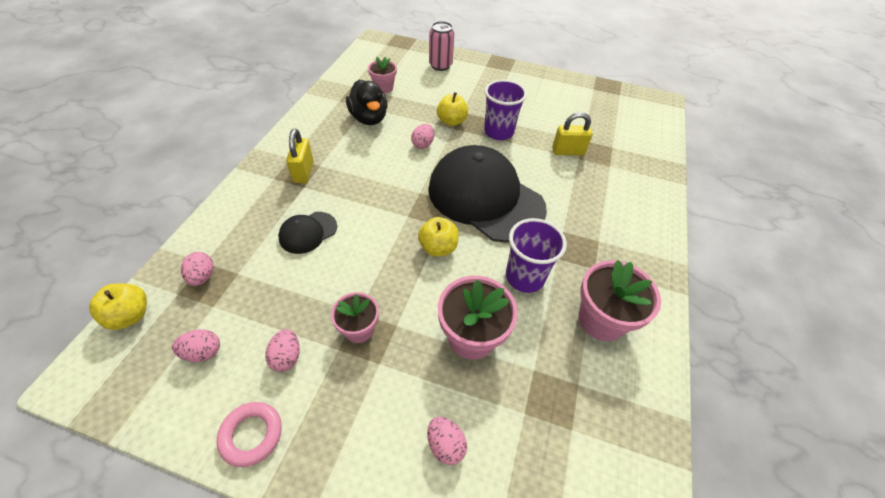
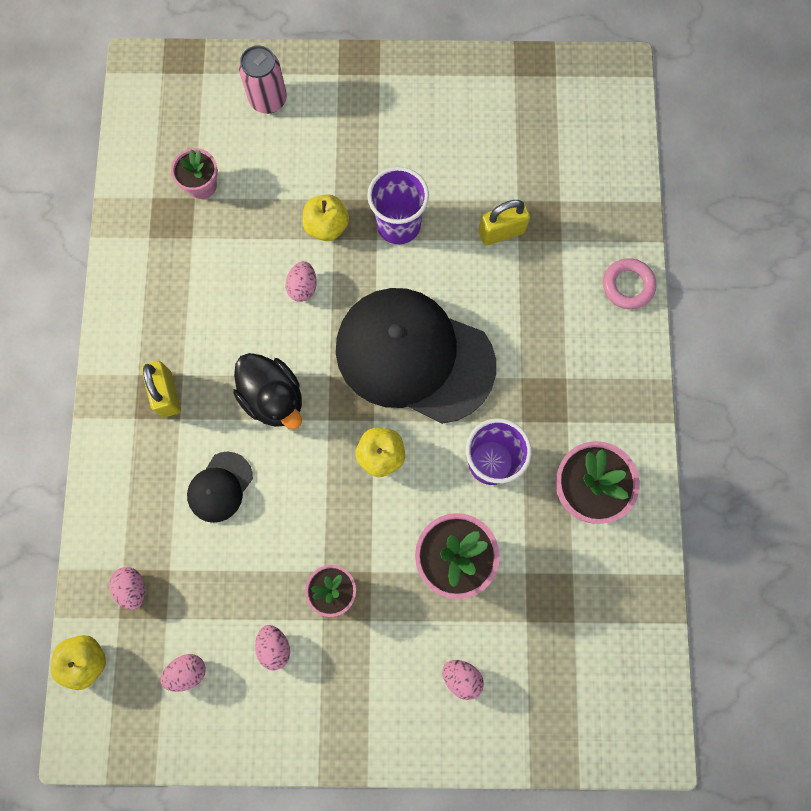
camera: 15 degrees left, 25 degrees up
pink ring [217,402,282,467] -> pink ring moved to [603,258,656,309]
black duck [346,80,387,125] -> black duck moved to [233,353,302,430]

